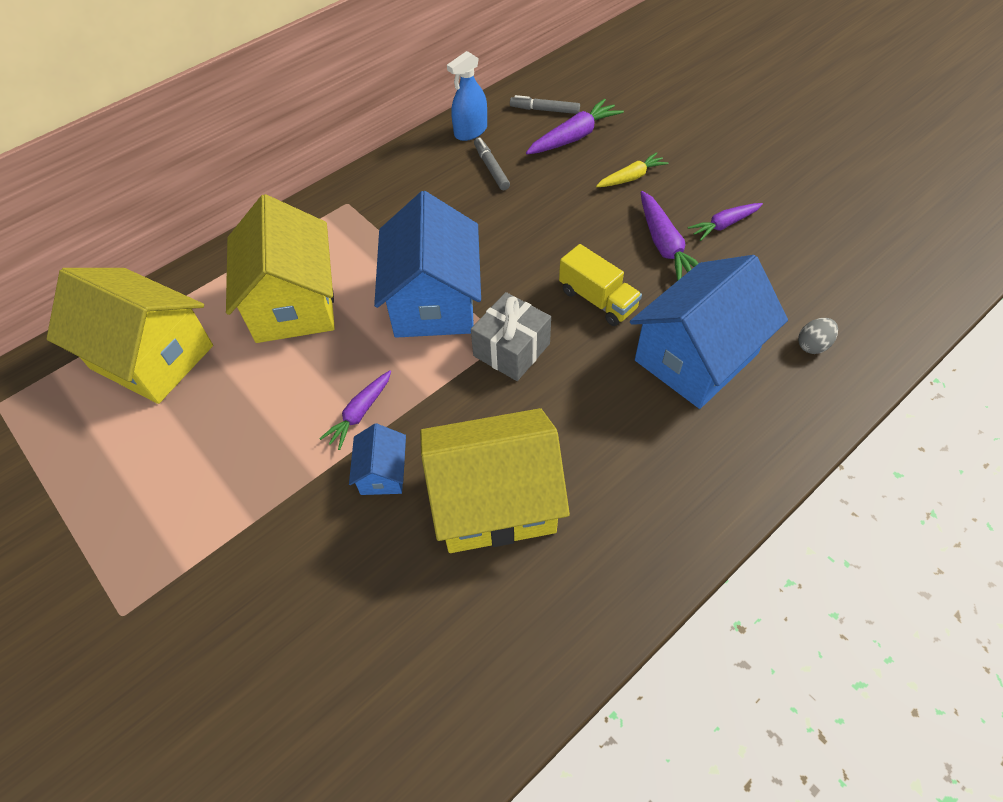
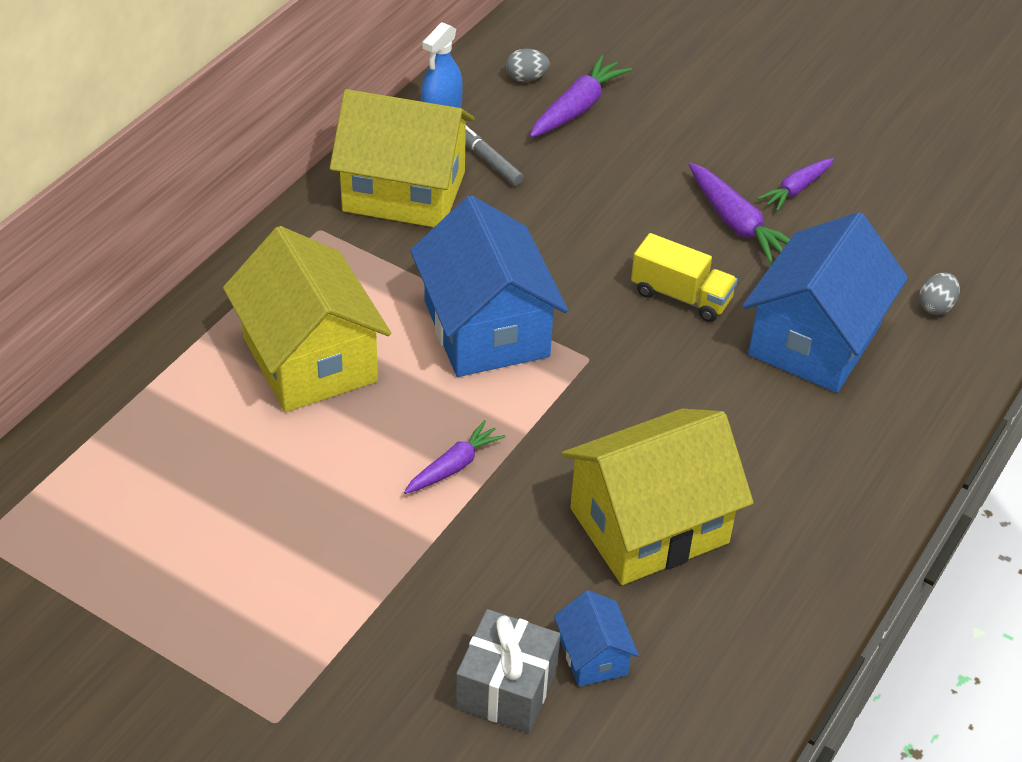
camera: 20 degrees left, 10 degrees down
yellow house [47,268,213,404] -> yellow house moved to [330,89,475,227]
purple carrot [319,370,391,450] -> purple carrot turned 150 degrees counterclockwise [404,420,505,494]
blue house [349,423,406,495] -> blue house moved to [554,590,639,687]
grey gift [471,292,551,381] -> grey gift moved to [456,609,560,733]
grey marker [510,95,580,114] -> grey egg [506,48,550,82]
yellow carrot [596,152,668,187] -> none

